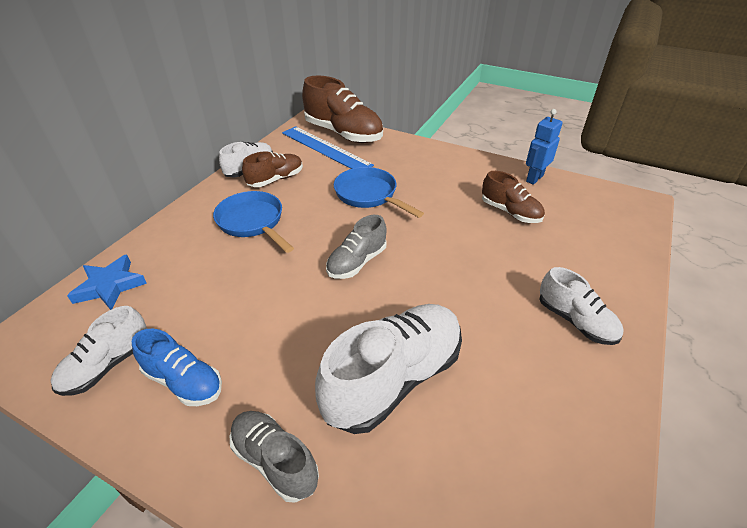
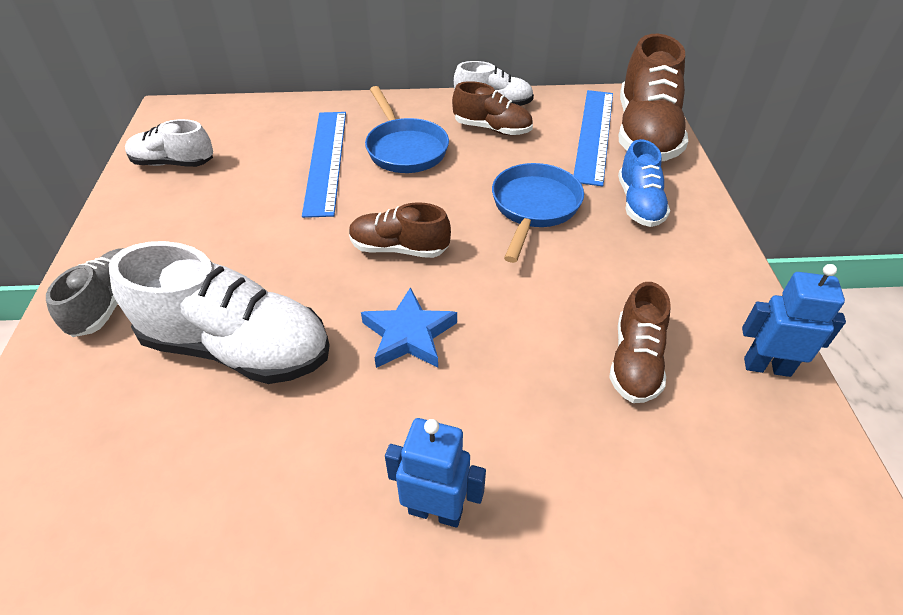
camera: 60 degrees right, 5 degrees up
blue star [67,254,147,310] -> blue star moved to [361,287,457,368]
blue shoe [132,329,222,406] -> blue shoe moved to [618,139,670,227]
blue pan [213,191,294,253] -> blue pan turned 135 degrees clockwise [365,86,449,173]
grey shoe [326,215,387,279] -> brown shoe [349,202,451,258]
white shoe [539,267,624,345] -> blue robot [385,418,486,528]
none -> blue ruler [302,112,346,218]

